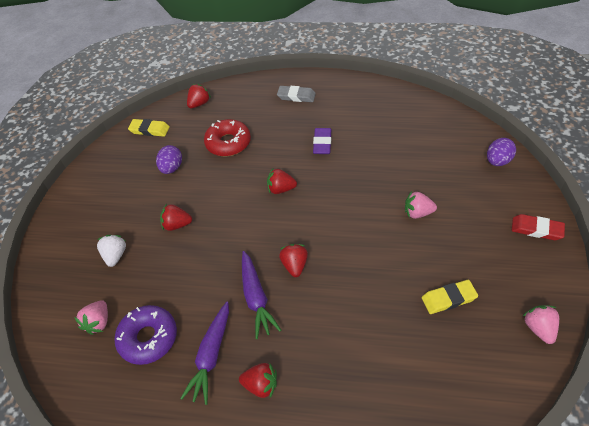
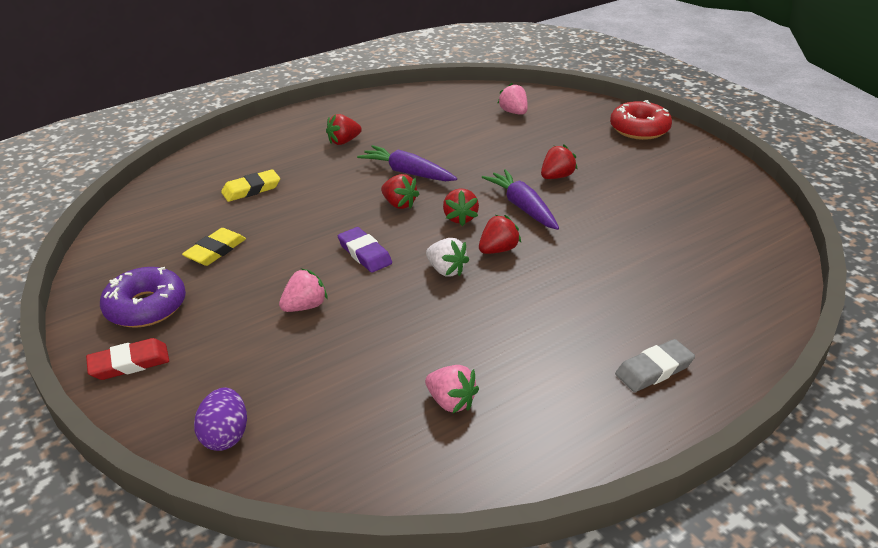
camera: 135 degrees right, 15 degrees down
white strawberry [97,235,126,267] -> white strawberry moved to [426,238,469,277]
purple donut [114,305,177,365] -> purple donut moved to [100,267,186,328]
yellow eraser [128,119,170,137] -> yellow eraser moved to [221,169,280,202]
purple egg [156,145,182,174] -> none
purple carrot [180,302,229,405] -> purple carrot moved to [482,169,559,230]
red strawberry [187,84,211,108] -> red strawberry moved to [443,188,479,226]
red donut [204,119,251,156] -> red donut moved to [610,100,672,140]
purple eraser [313,128,331,154] -> purple eraser moved to [338,227,392,273]
pink strawberry [523,305,559,344] -> pink strawberry moved to [425,365,479,413]

